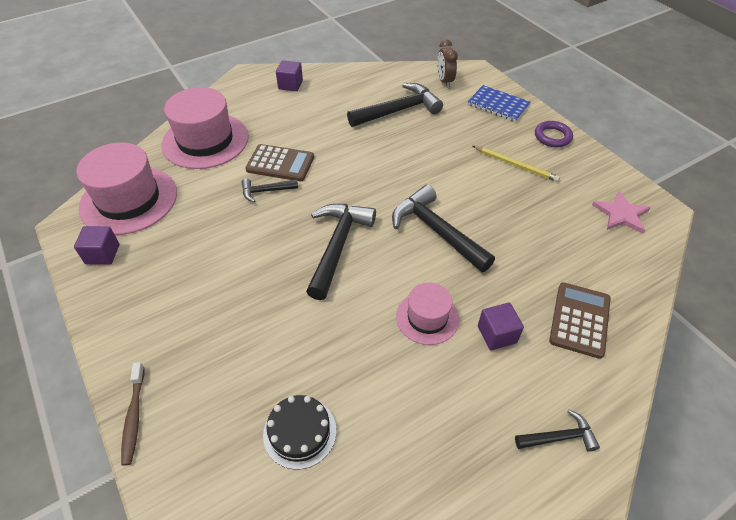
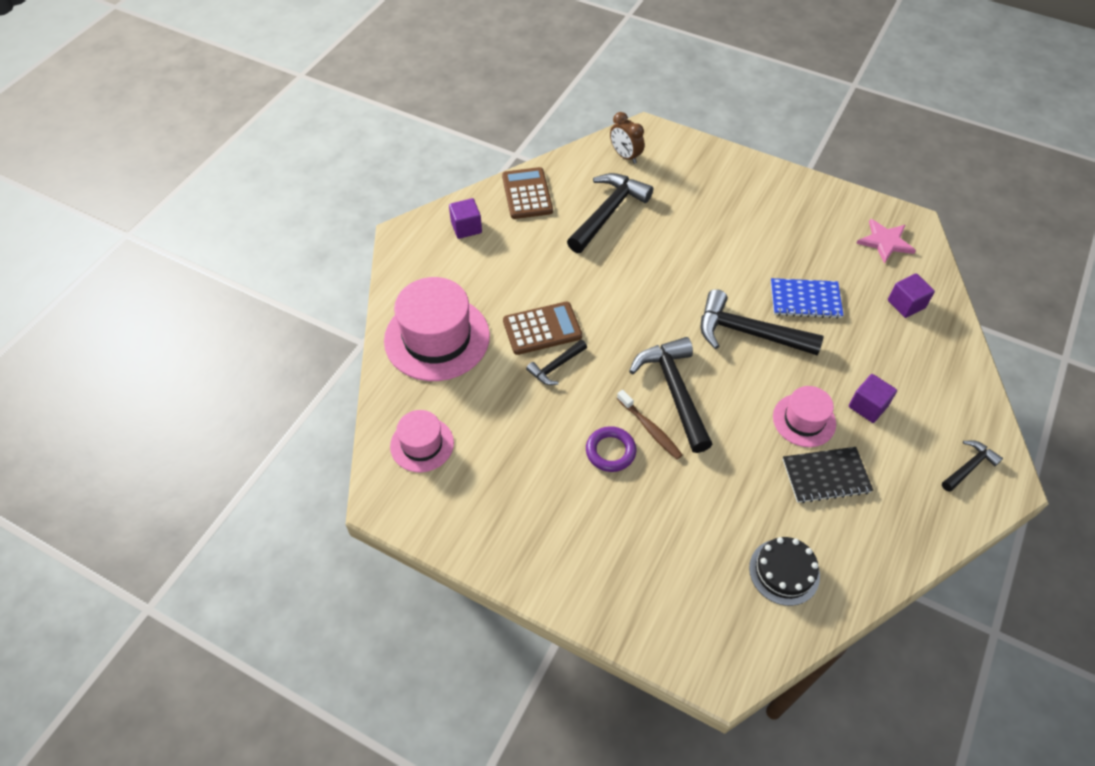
camera: 30 degrees left, 5 degrees up
purple cube [74,226,120,265] -> purple cube moved to [888,273,935,318]
pink hat [76,142,177,235] -> pink hat [390,410,454,472], size x0.56
brown toothbrush [121,362,145,466] -> brown toothbrush moved to [617,390,683,459]
blue notebook [468,85,530,122] -> blue notebook moved to [771,278,843,319]
yellow pencil [473,146,560,182] -> none
purple ring [535,121,573,147] -> purple ring moved to [586,426,636,472]
brown calculator [549,282,611,359] -> brown calculator moved to [502,167,553,219]
none -> black notebook [783,447,873,503]

